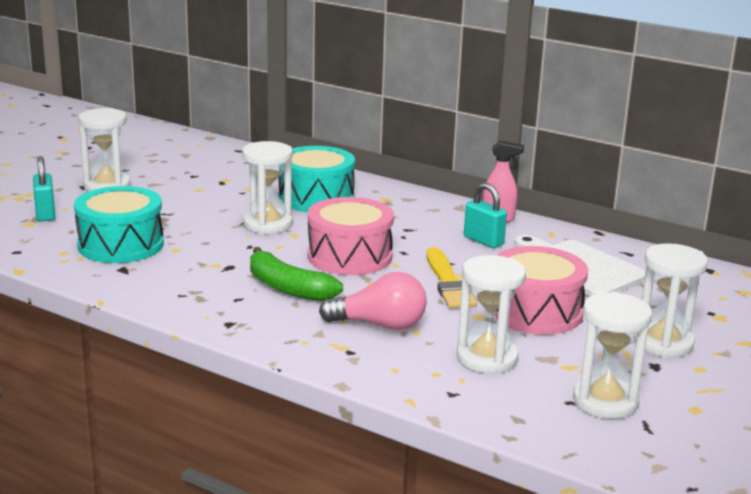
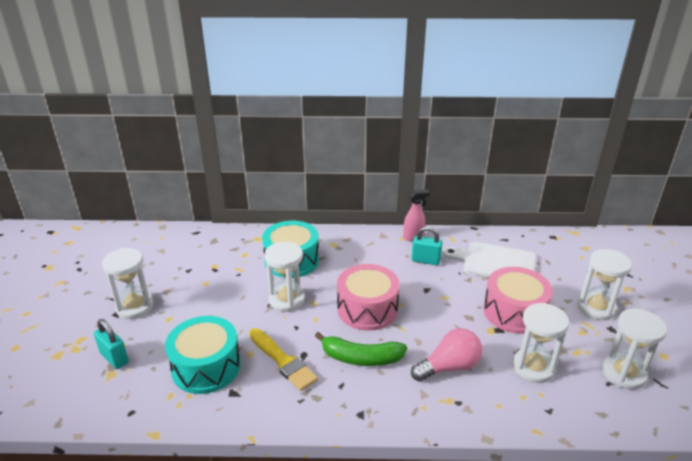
camera: 30 degrees left, 10 degrees up
yellow brush [426,247,477,308] -> yellow brush moved to [249,328,318,391]

